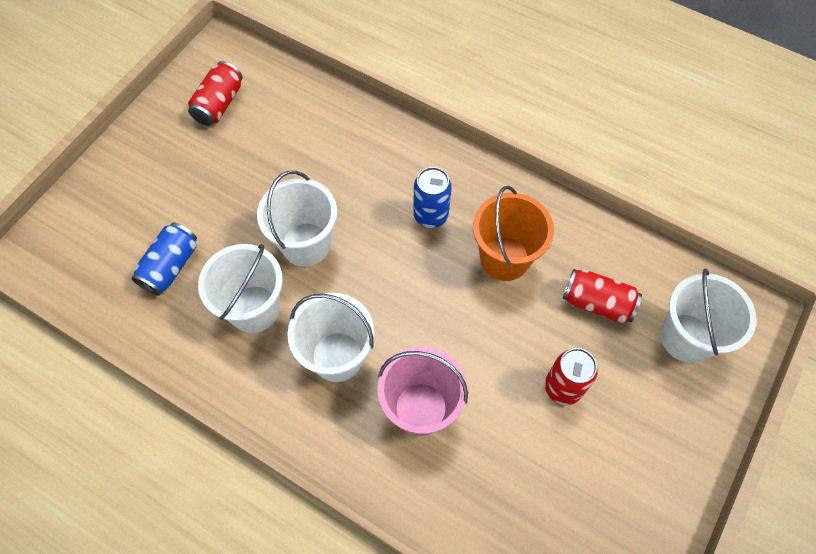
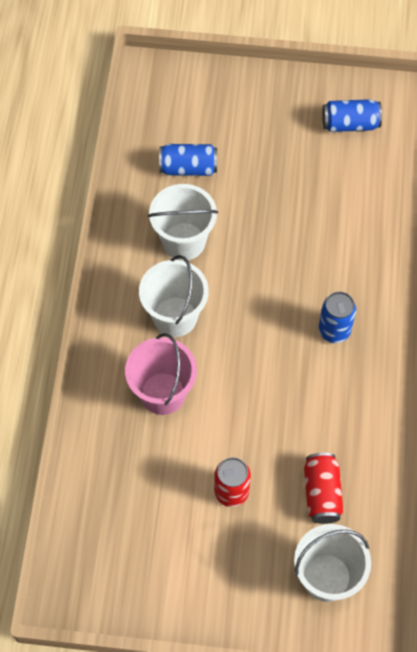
camera: 65 degrees right, 0 degrees up
red can [188,61,243,126] -> blue can [322,99,382,132]
white bucket [257,171,337,267] -> none
orange bucket [473,186,554,281] -> none

